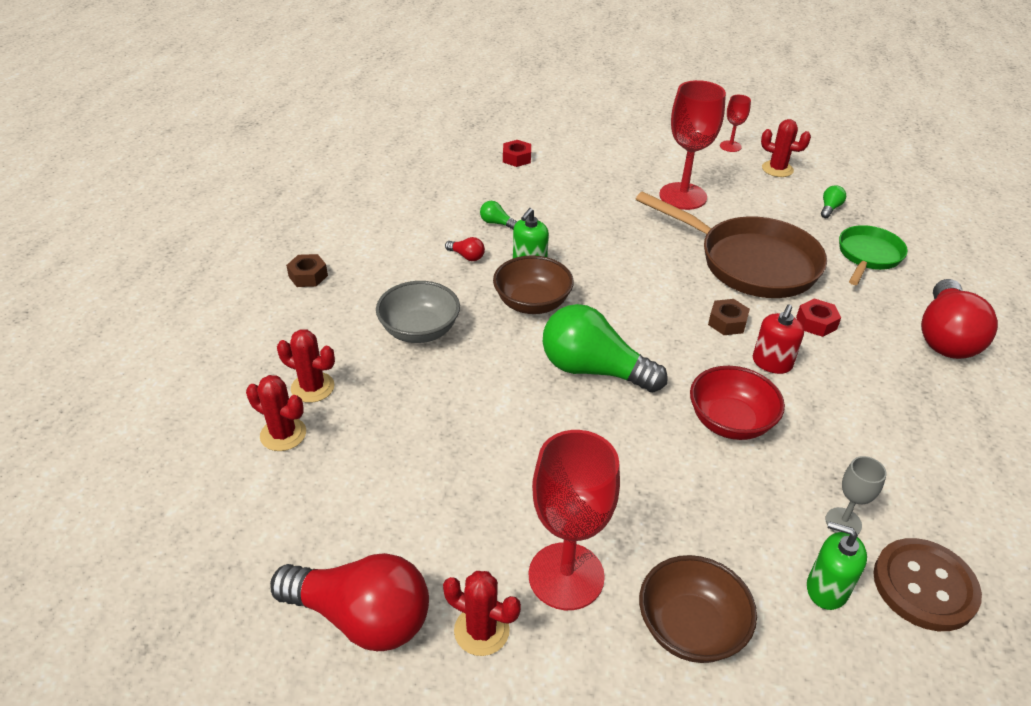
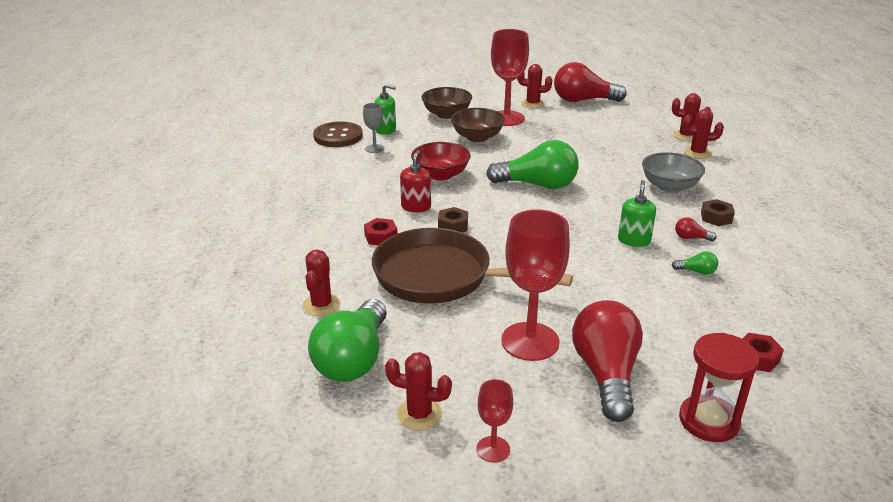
camera: 165 degrees right, 10 degrees down
brown nut [286,254,328,287] -> brown nut moved to [701,199,735,226]
brown bowl [493,255,574,314] -> brown bowl moved to [451,108,505,142]
green light bulb [821,185,846,218] -> green light bulb [308,299,387,382], size x2.49
green pan [839,225,908,285] -> red cactus [303,249,340,316]
red light bulb [921,279,998,359] -> red light bulb moved to [572,300,643,422]
none -> red hourglass [679,333,759,442]

